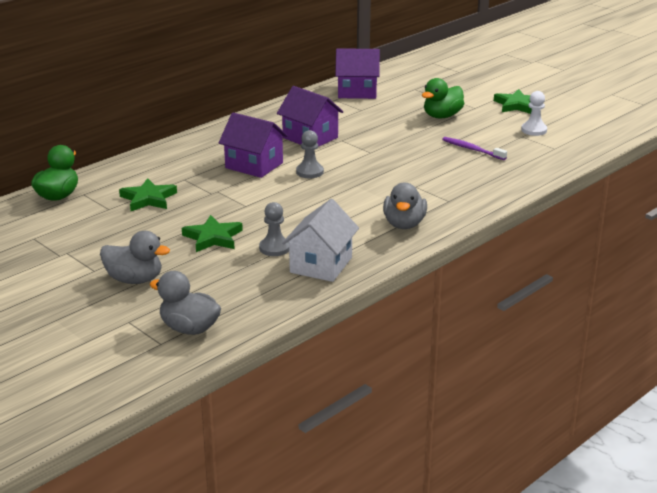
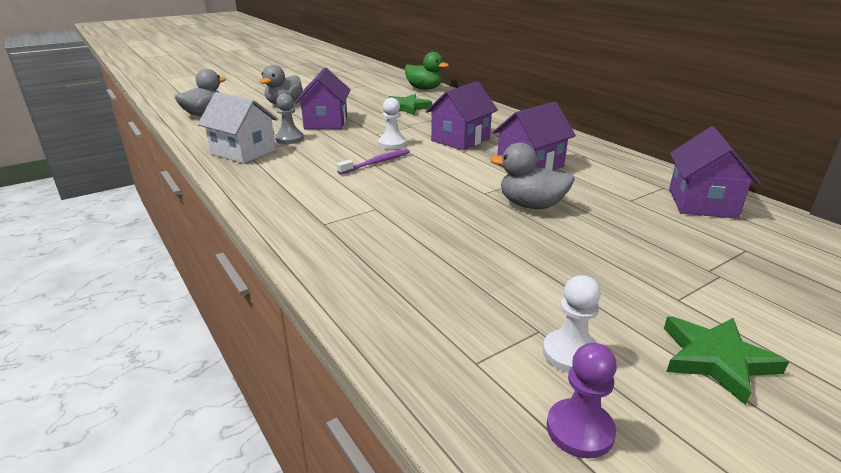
camera: 100 degrees right, 0 degrees up
green star [182,215,243,252] -> purple house [295,68,351,129]
grey pawn [296,130,324,178] -> none
grey duck [383,183,427,229] -> grey duck moved to [490,142,575,209]
green duck [422,78,464,119] -> none
purple toothbrush [442,137,507,160] -> purple toothbrush moved to [337,149,410,175]
none -> white pawn [378,98,407,149]
none -> purple pawn [547,343,617,458]

